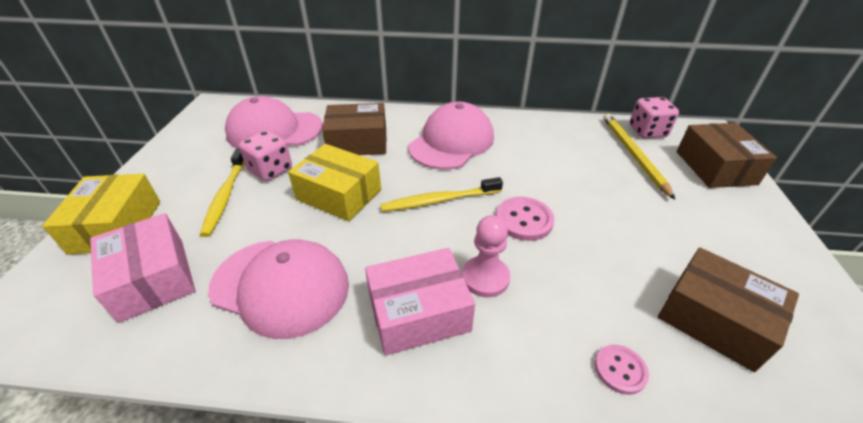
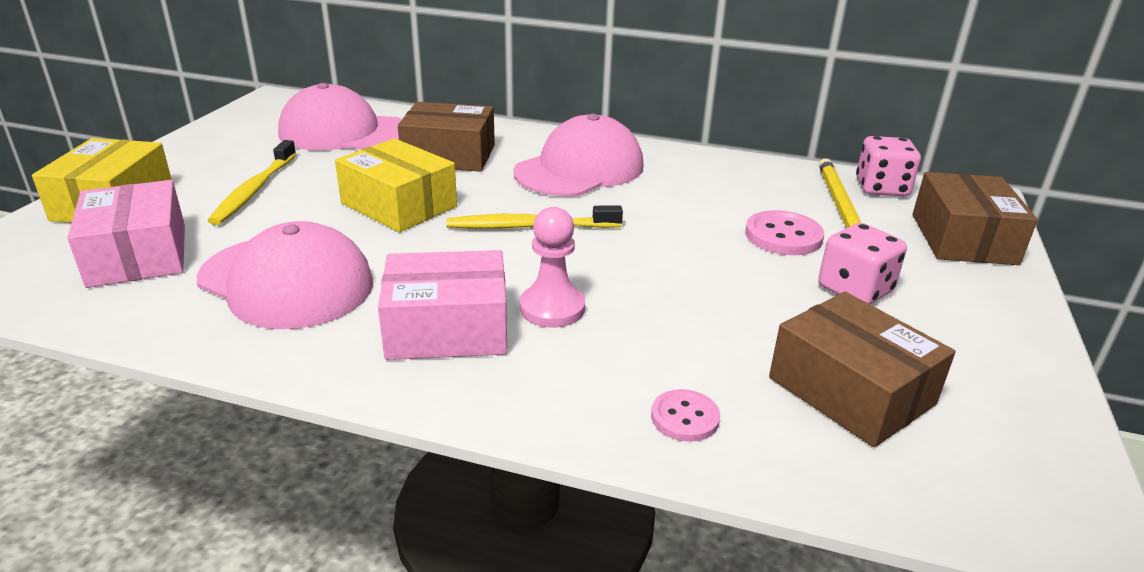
camera: 10 degrees right, 10 degrees down
pink dice [239,130,292,181] -> pink dice moved to [818,223,907,304]
pink button [496,197,554,241] -> pink button moved to [745,210,824,255]

